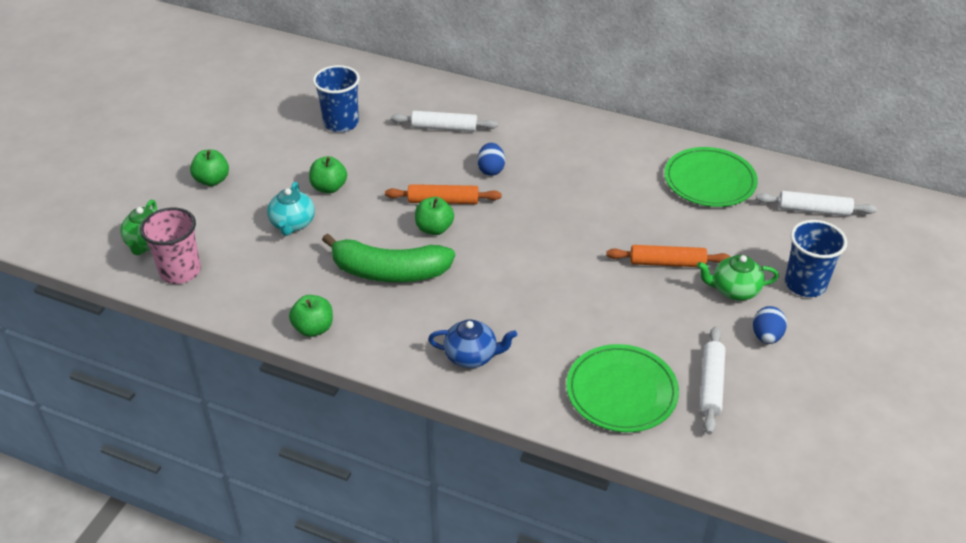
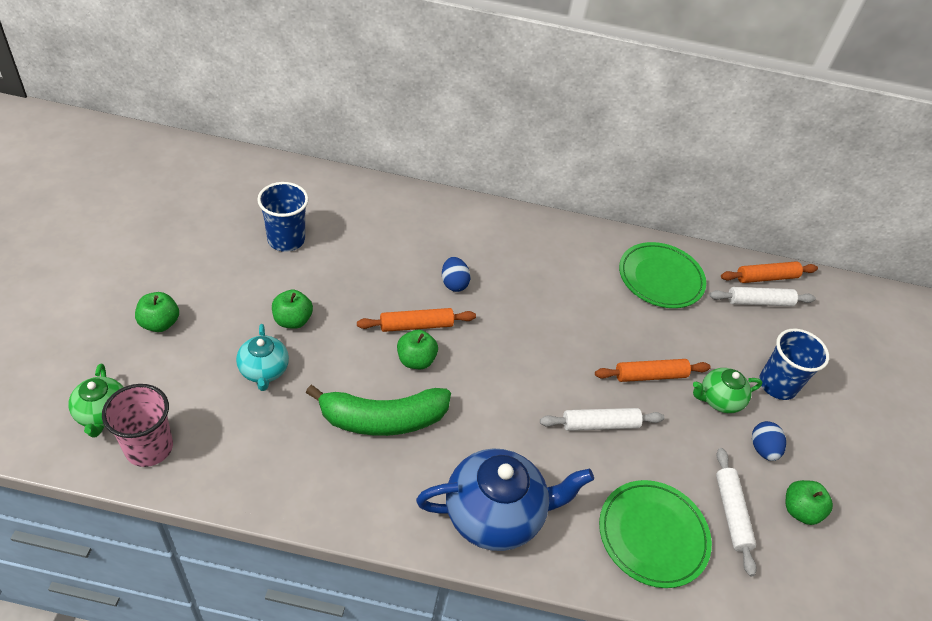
camera: 20 degrees left, 5 degrees up
green apple [289,295,333,337] -> green apple moved to [786,480,833,525]
white rolling pin [391,111,498,132] -> white rolling pin moved to [540,408,665,431]
blue teapot [428,319,517,368] -> blue teapot [416,448,594,551], size x1.82
none -> orange rolling pin [721,261,818,283]

